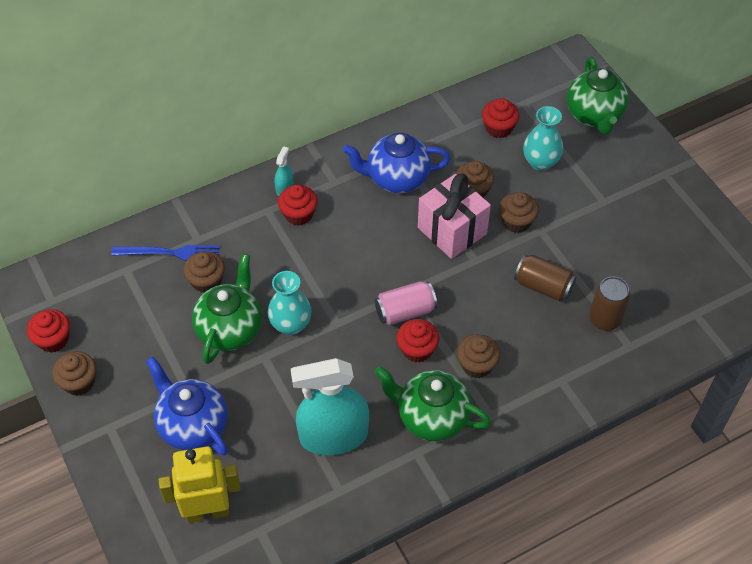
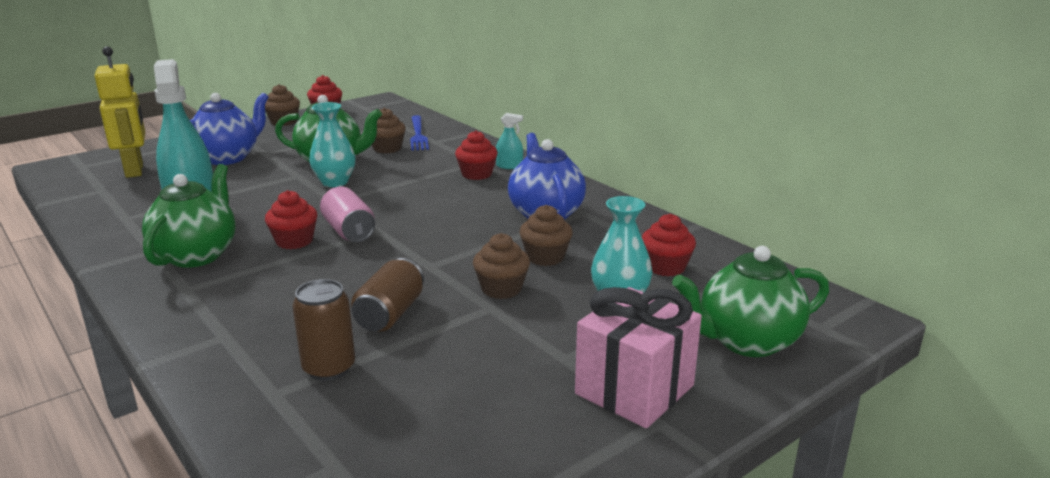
camera: 80 degrees right, 30 degrees down
pink gift [418,173,491,259] -> pink gift moved to [575,287,702,428]
brown cupcake [457,334,500,378] -> none

